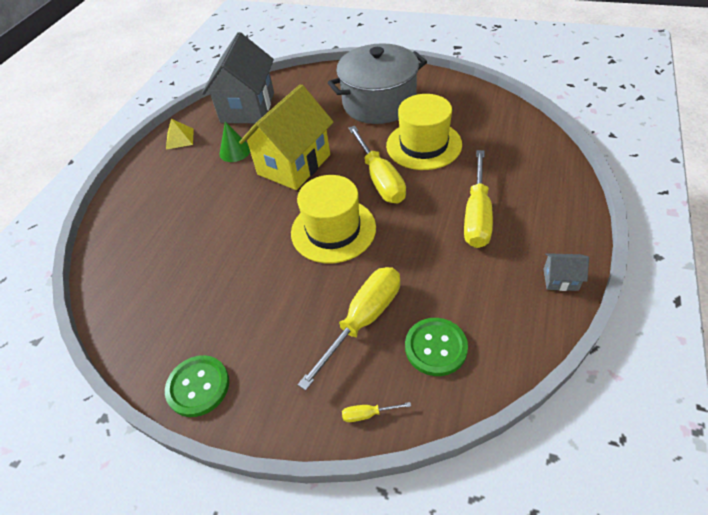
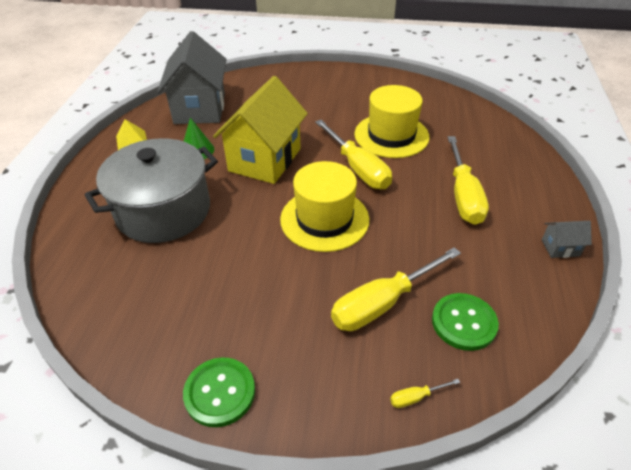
camera: 15 degrees left, 5 degrees down
yellow screwdriver [298,267,400,391] -> yellow screwdriver turned 150 degrees counterclockwise [331,247,461,331]
grey pot [328,43,427,124] -> grey pot moved to [85,138,218,243]

